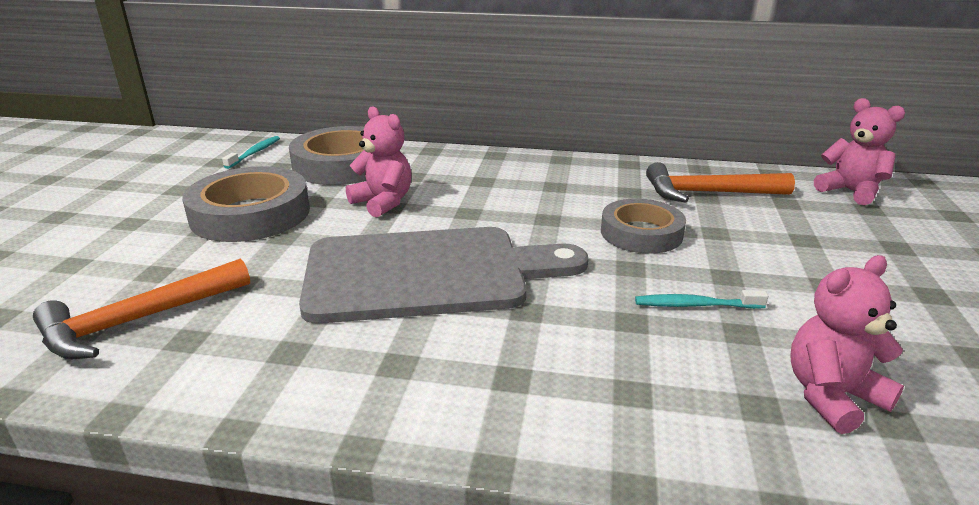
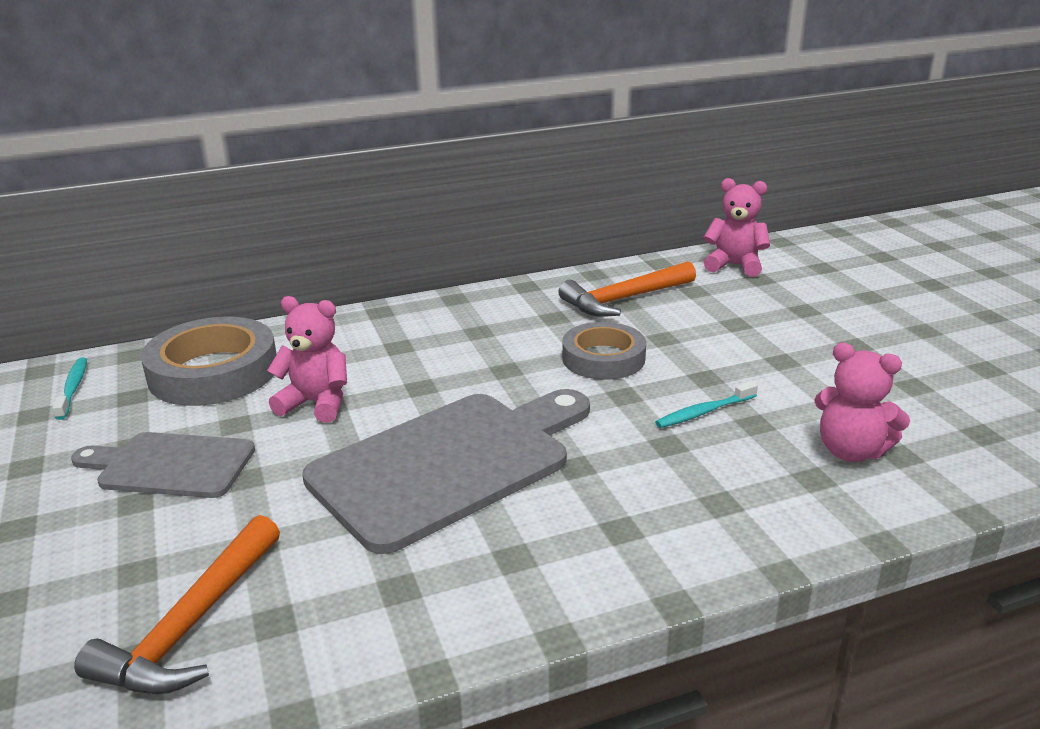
camera: 30 degrees left, 0 degrees up
grey tape [182,166,310,242] -> grey cutting board [71,432,255,498]
pink teddy bear [790,255,904,434] -> pink teddy bear turned 90 degrees counterclockwise [814,343,910,462]

